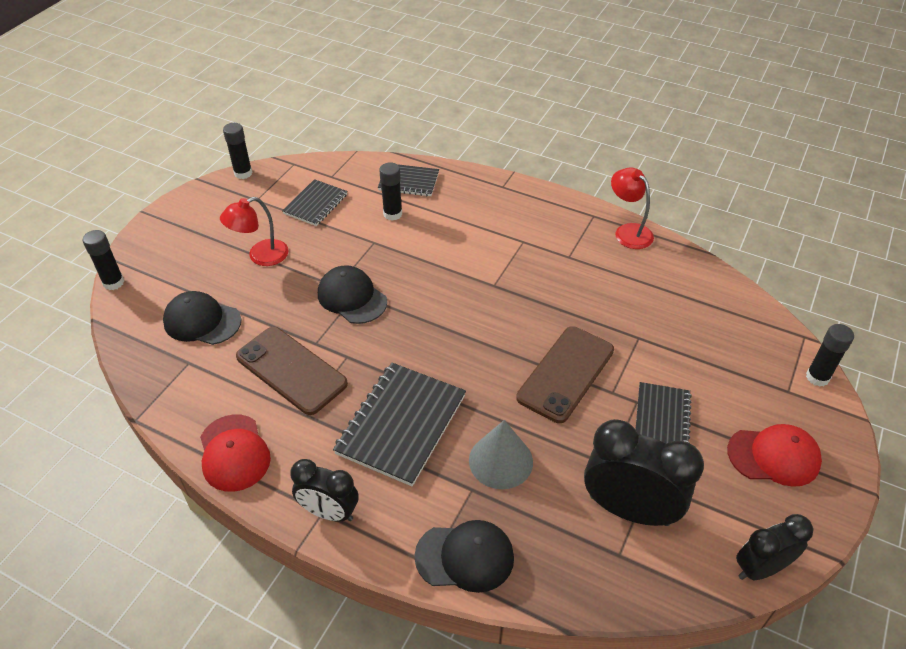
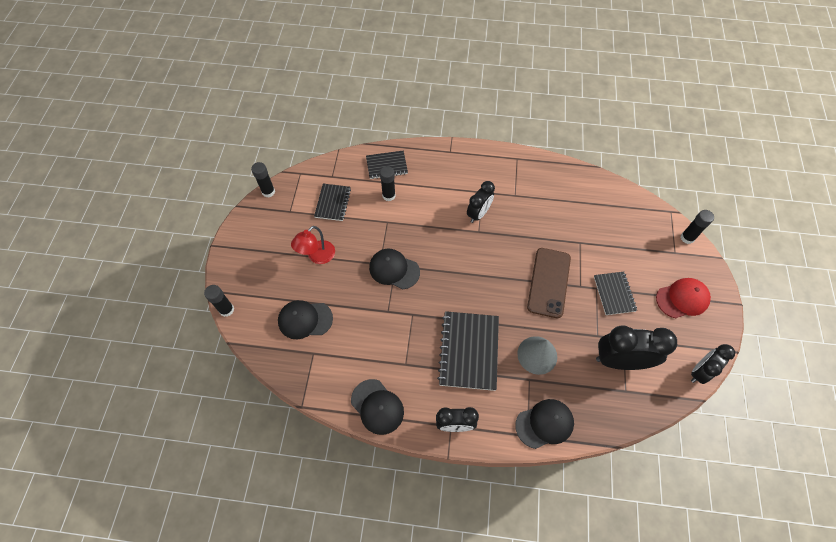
camera: 20 degrees left, 15 degrees up
red cap [200,414,271,492] -> black cap [351,379,404,435]
brown phone [236,327,348,415] -> none
red lamp [611,167,654,249] -> none
none -> black clock [467,181,495,223]

